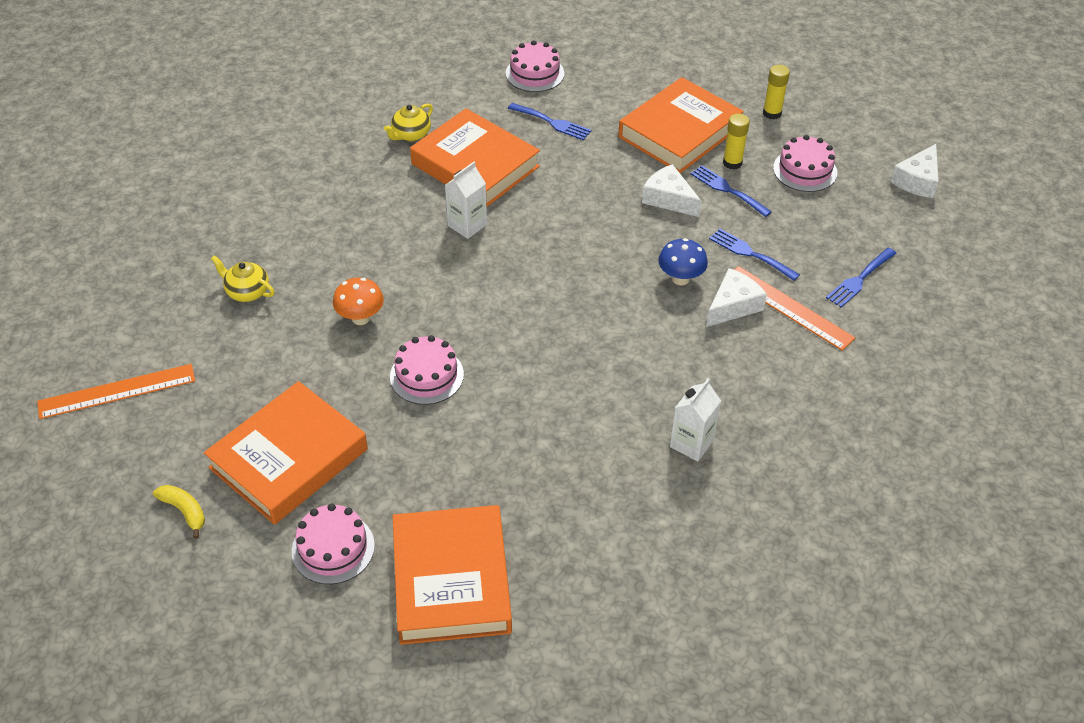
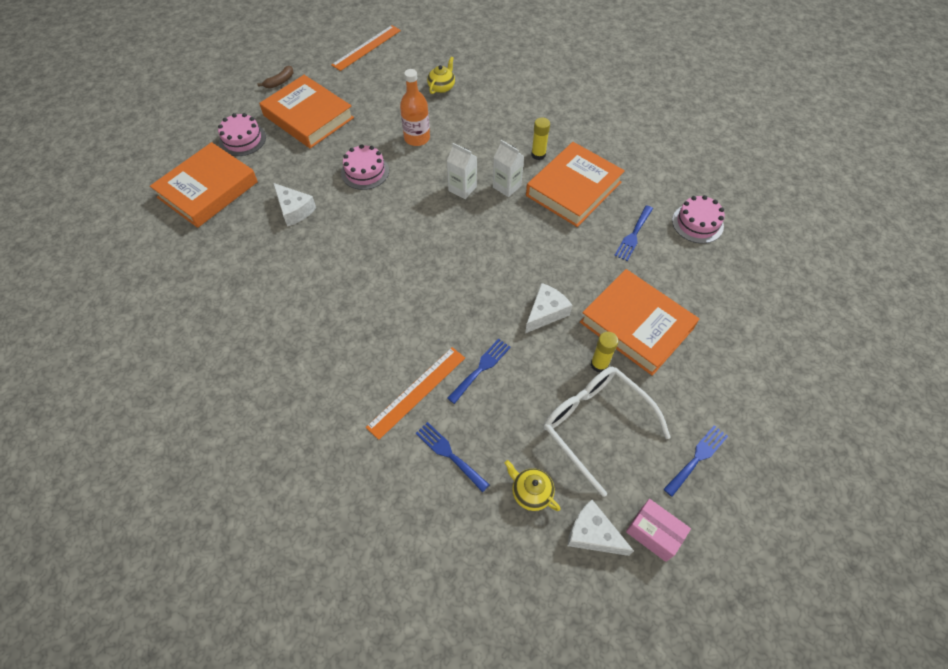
camera: 90 degrees right, 10 degrees up
orange ruler [37,364,195,419] -> orange ruler turned 60 degrees clockwise [331,25,401,71]
yellow banana [153,485,205,539] -> brown banana [258,66,293,88]
orange mushroom [333,277,384,325] -> orange bottle [400,69,430,146]
yellow teapot [384,103,433,141] -> yellow teapot moved to [505,460,561,511]
orange book [393,505,512,645] -> orange book turned 45 degrees counterclockwise [150,142,258,228]
blue mushroom [658,238,708,285] -> none
white carton [670,378,721,461] -> white carton moved to [447,143,477,199]
blue fork [691,165,772,217] -> blue fork moved to [664,425,728,497]
white cheese [706,268,767,327] -> white cheese moved to [273,183,316,227]
yellow glue stick [763,65,790,119] -> yellow glue stick moved to [531,117,550,160]
pink cake [773,135,837,192] -> white glasses [543,367,671,497]
none -> pink box [626,499,691,562]

